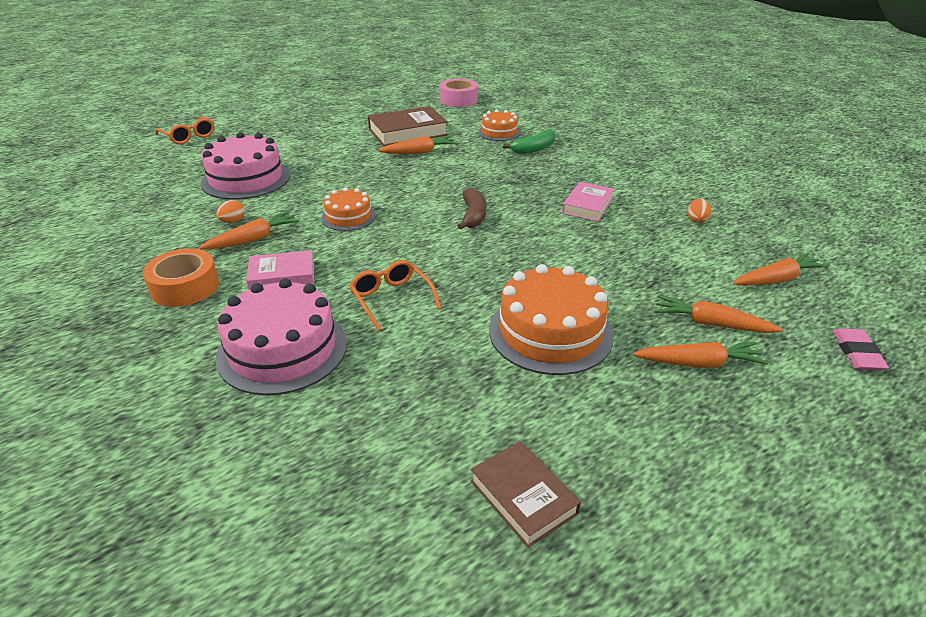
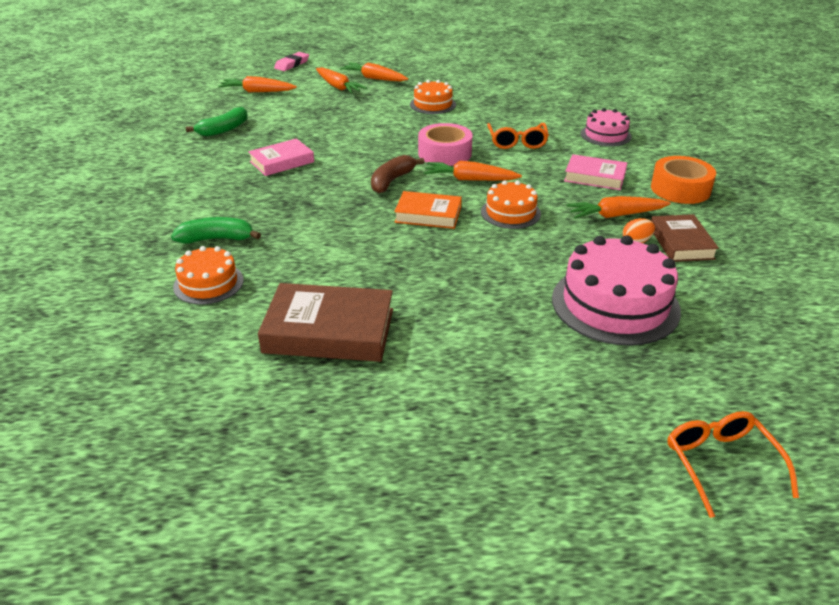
camera: 150 degrees left, 0 degrees up
pink cake [216,278,347,395] -> pink cake [581,108,632,146], size x0.57
orange carrot [379,136,457,154] -> orange carrot moved to [424,161,522,181]
pink tape [439,79,478,107] -> pink tape moved to [418,123,473,166]
brown book [471,441,581,548] -> brown book moved to [651,214,719,262]
orange cake [489,264,614,375] -> orange cake [410,80,456,114], size x0.57
orange egg [688,198,711,223] -> green banana [186,107,248,137]
none -> orange book [394,191,462,229]

